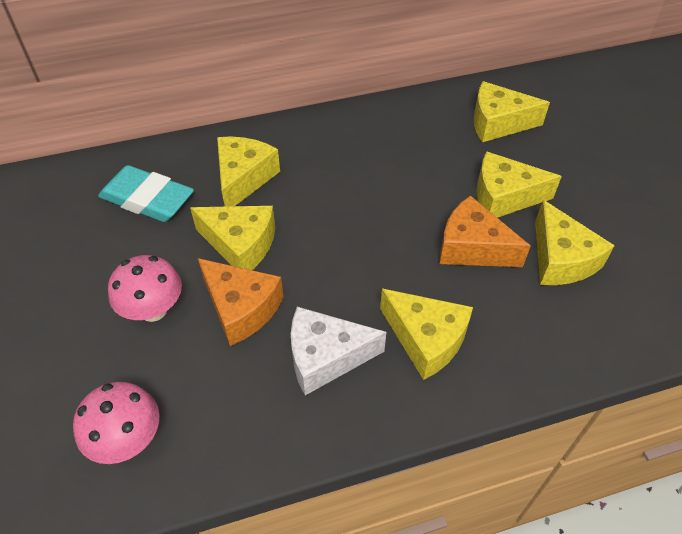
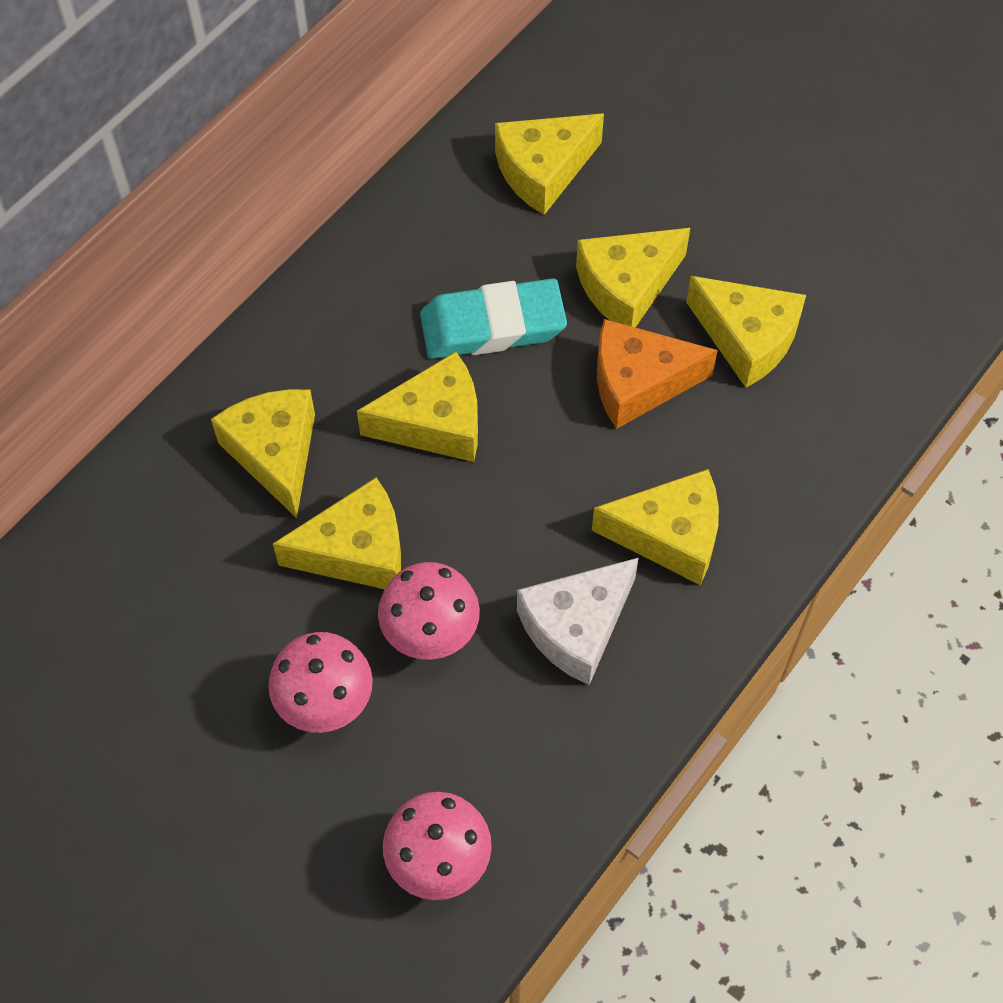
camera: 35 degrees left, 10 degrees up
turquoise eraser [98,165,194,222] -> turquoise eraser moved to [420,278,567,359]
orange cheese [198,258,284,346] -> pink mushroom [378,562,480,660]
none -> yellow cheese [357,352,478,462]

